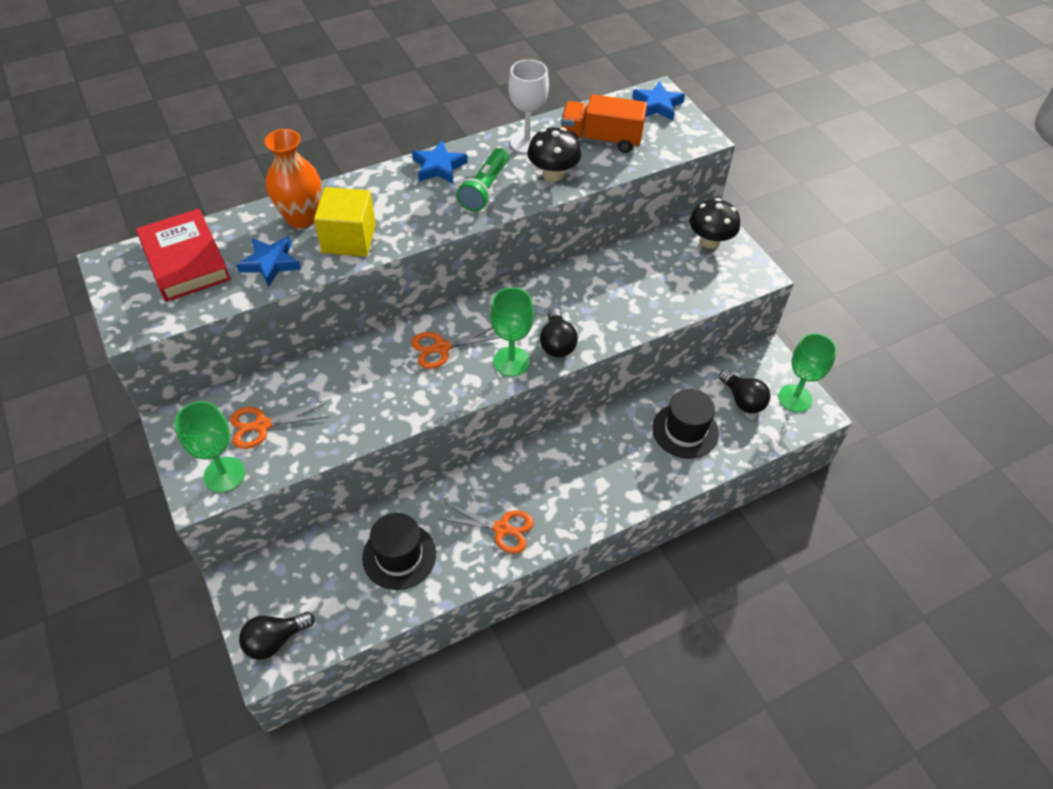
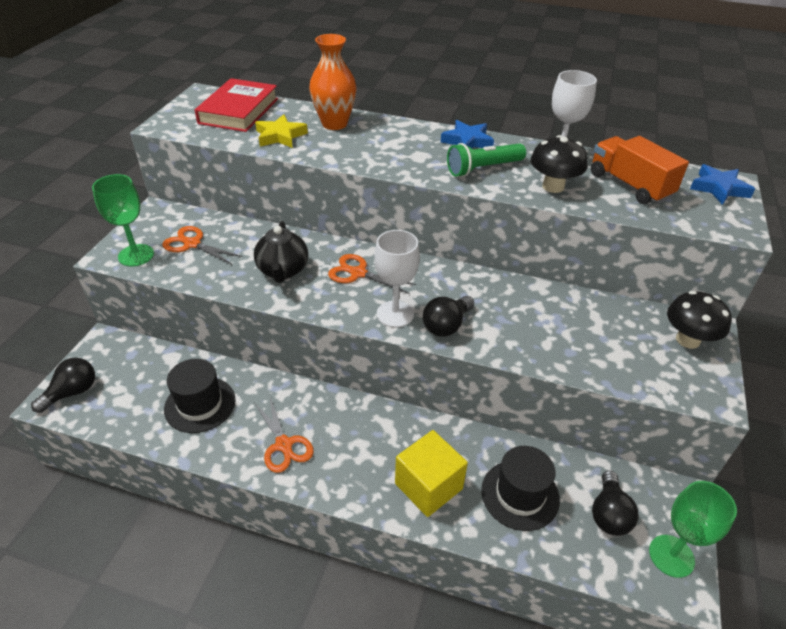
camera: 45 degrees right, 10 degrees down
blue star [236,236,301,287] -> yellow star [255,114,308,148]
black light bulb [239,612,315,660] -> black light bulb turned 120 degrees clockwise [31,358,95,413]
yellow cube [314,187,376,256] -> yellow cube moved to [395,430,468,517]
green goblet [490,287,534,377] -> white goblet [374,230,420,328]
none -> black teapot [254,221,308,283]

